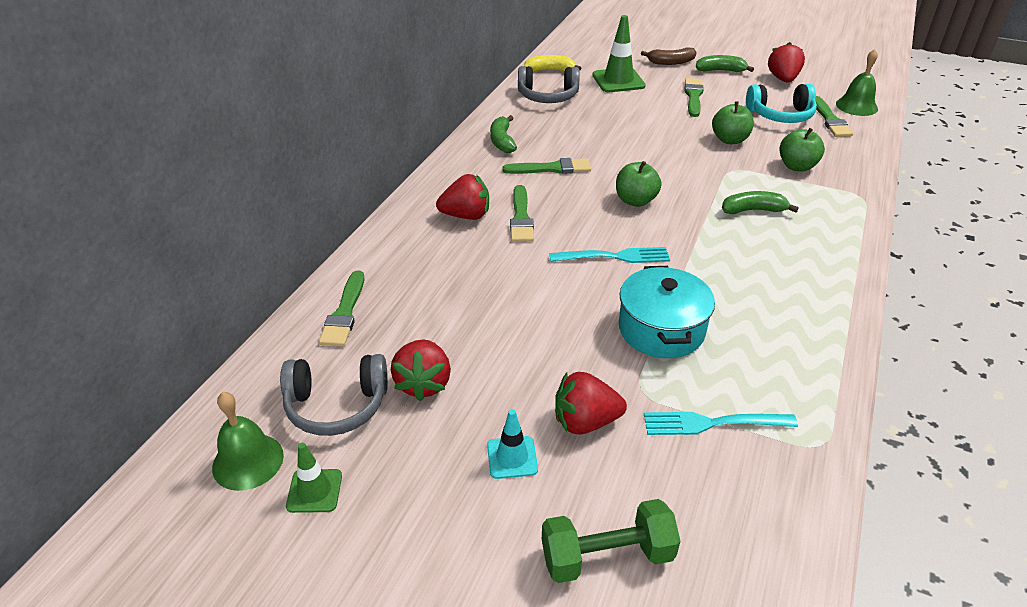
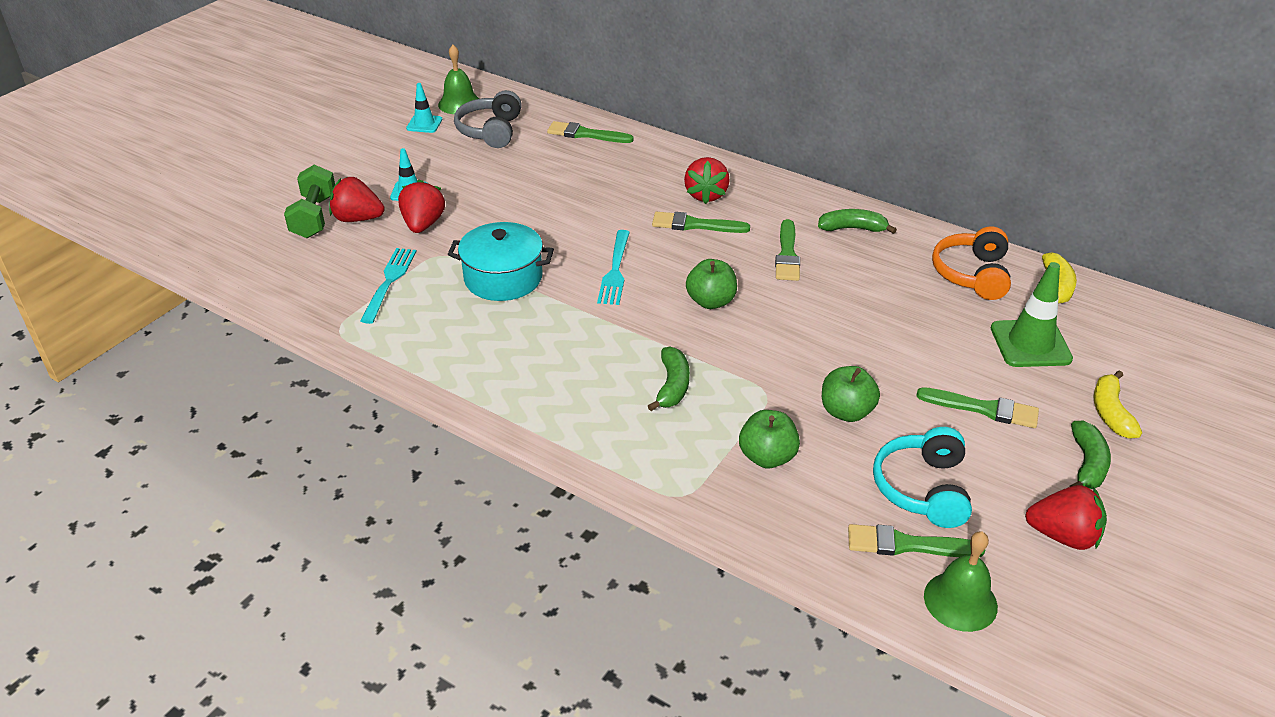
camera: 100 degrees right, 0 degrees up
green traffic cone [286,443,342,513] -> turquoise traffic cone [406,83,442,133]
red strawberry [391,340,451,401] -> red strawberry moved to [329,177,384,222]
grey headphones [518,66,580,103] -> orange headphones [932,227,1011,300]
brown banana [641,47,696,65] -> yellow banana [1093,371,1142,439]

